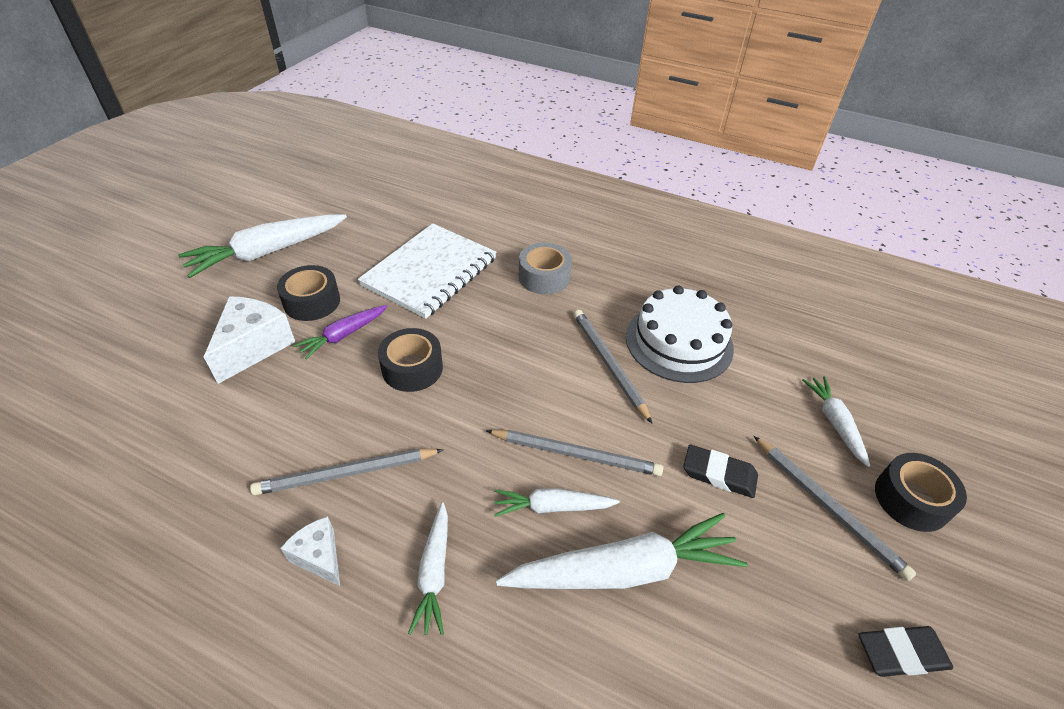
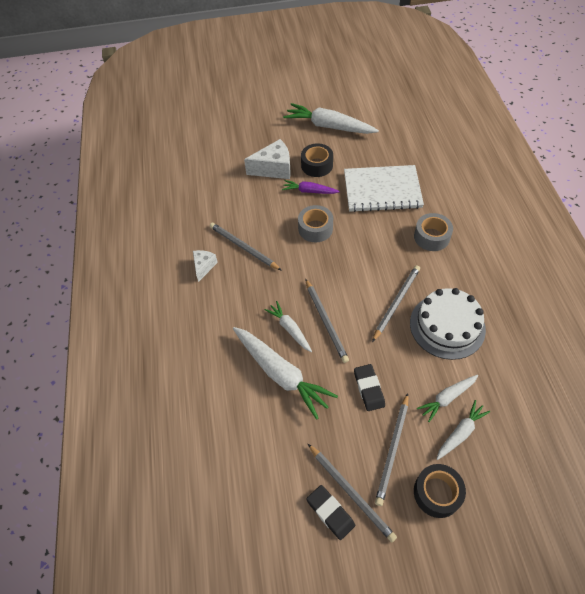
camera: 60 degrees right, 10 degrees up
black tape [378,328,443,392] -> grey tape [298,205,333,242]
white carrot [408,502,448,635] -> white carrot moved to [417,375,478,422]
none -> grey pencil [308,444,397,542]

